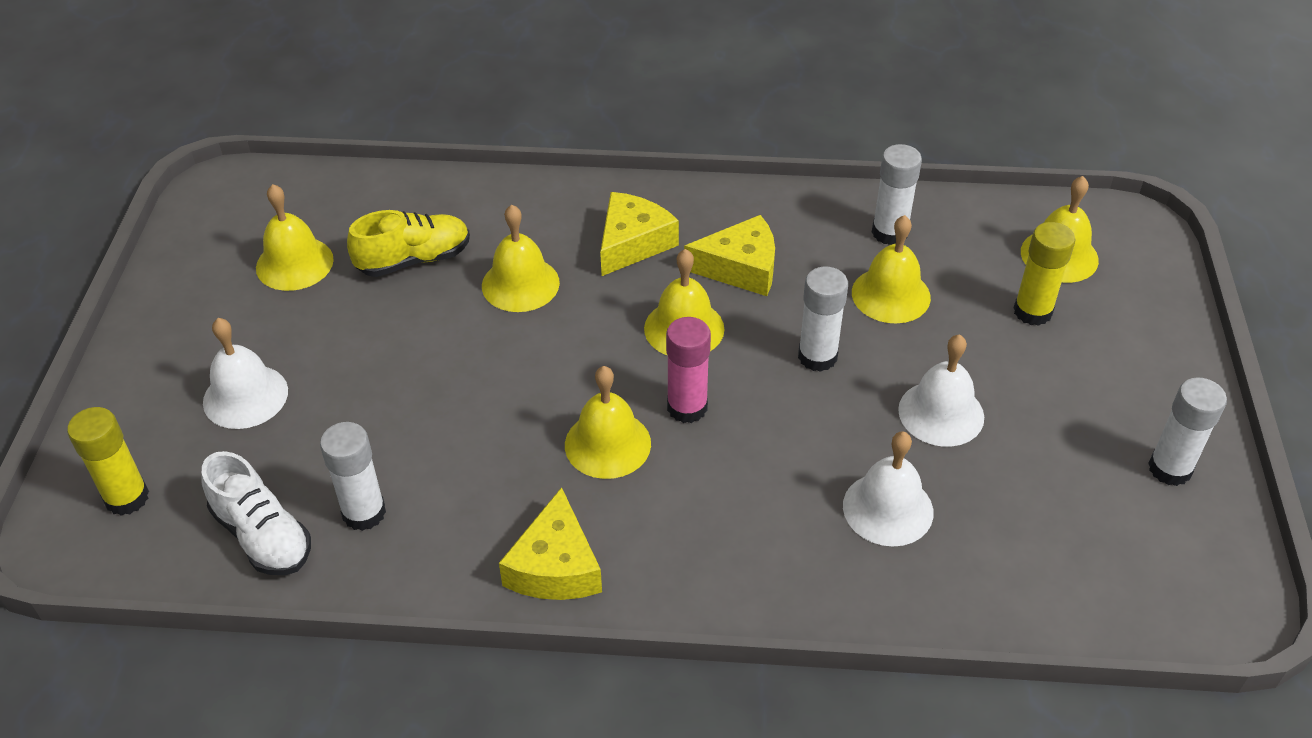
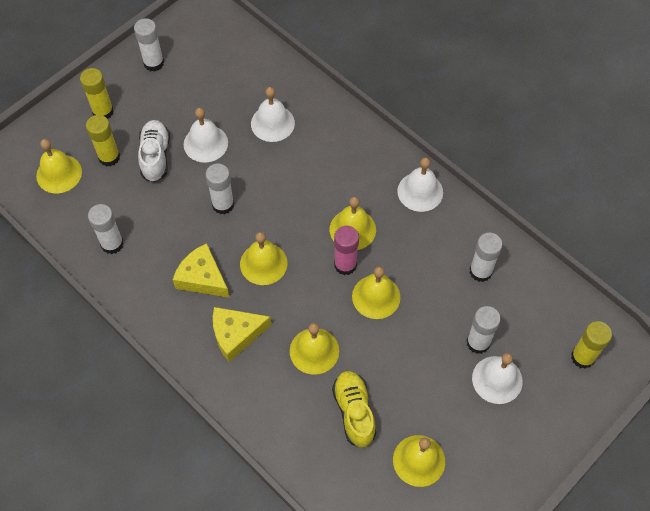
camera: 140 degrees left, 15 degrees up
white shoe [201,451,311,575] -> white shoe moved to [138,120,170,182]
yellow shoe [347,210,470,277] -> yellow shoe turned 60 degrees clockwise [332,371,376,447]
yellow cheese [499,487,602,600] -> white bell [397,157,443,212]
pink glue stick [666,317,711,423] -> pink glue stick moved to [334,226,359,275]
yellow bell [852,215,931,323] -> yellow bell moved to [352,266,400,319]
none -> yellow glue stick [80,68,114,119]
none -> white glue stick [466,306,501,354]

